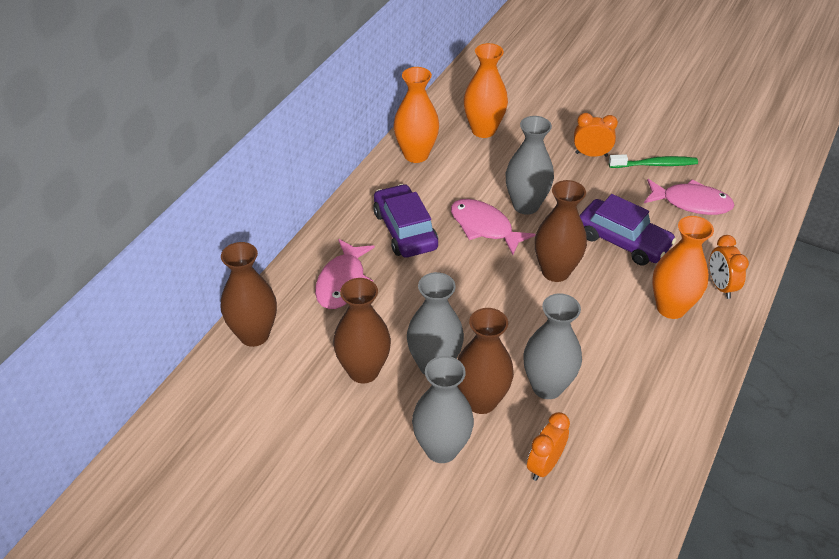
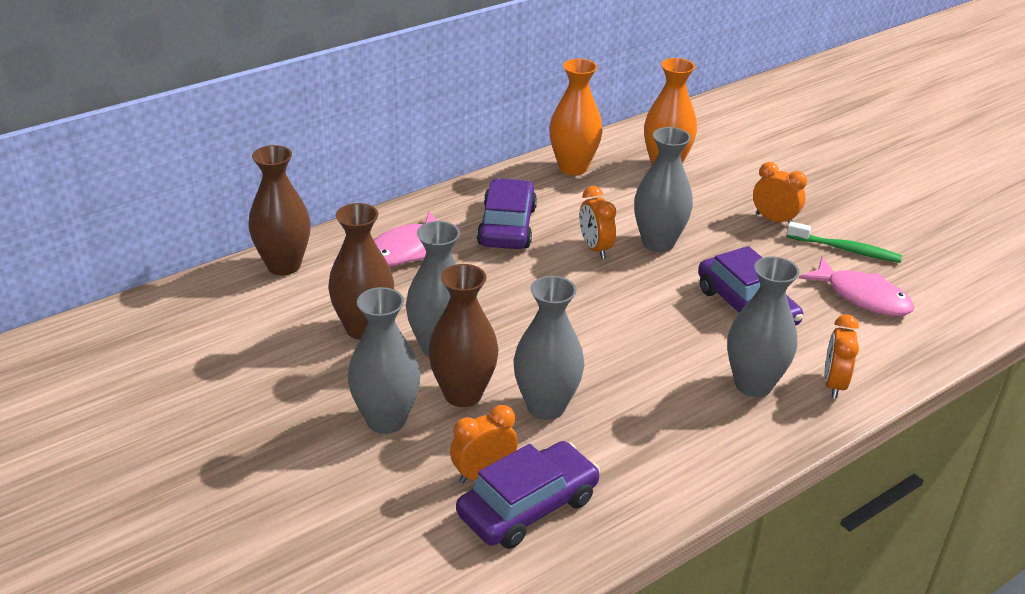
camera: 25 degrees right, 10 degrees down
pink fish [451,199,536,255] -> orange clock [579,186,616,259]
brown vase [535,180,587,282] -> none
orange vase [652,216,714,319] -> grey vase [727,256,800,397]
none -> purple car [456,441,600,549]

